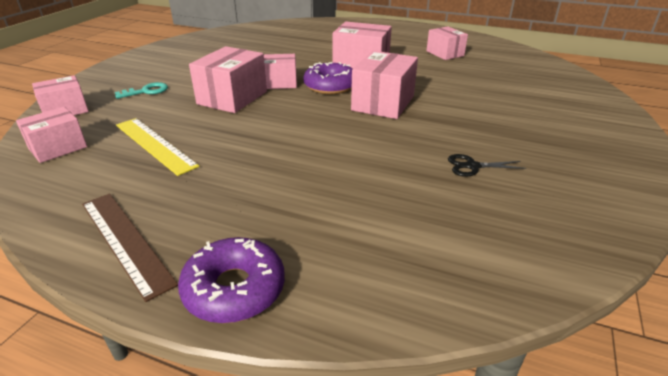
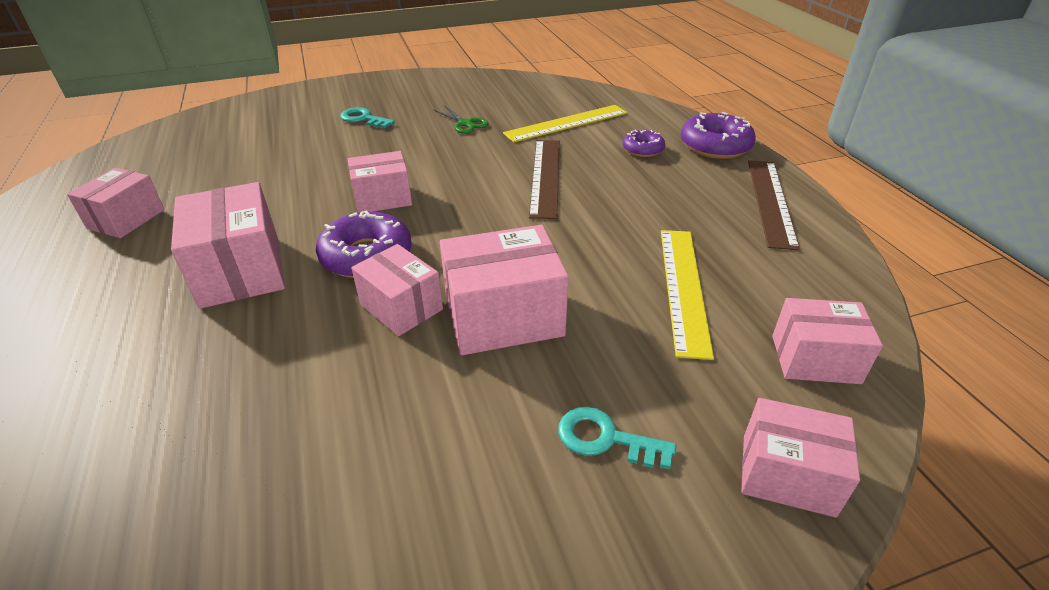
camera: 130 degrees left, 5 degrees up
pink box [351,51,418,119] -> pink box [348,151,412,212], size x0.65
black scissors [448,154,526,177] -> green scissors [434,106,489,134]
none -> turquoise key [340,107,395,128]
none -> yellow ruler [503,105,627,143]
none -> brown ruler [529,140,560,219]
none -> purple donut [623,130,665,157]

